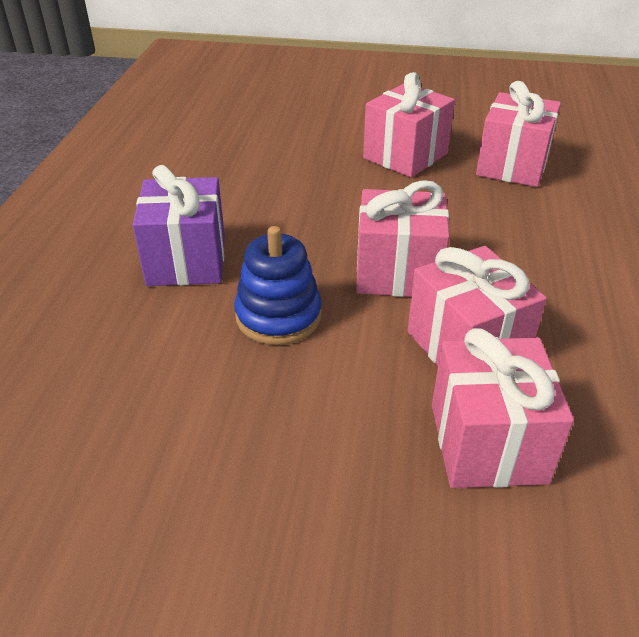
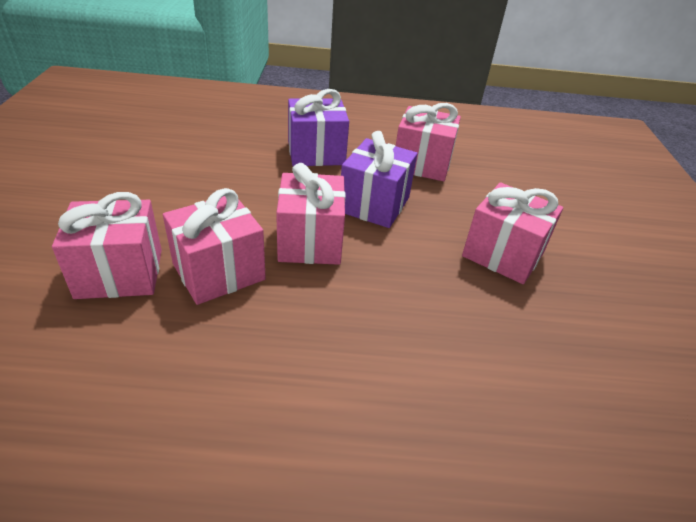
camera: 80 degrees right, 0 degrees up
blue stacking toy [234,226,322,345] -> none
pink gift [476,81,561,187] -> pink gift moved to [396,103,461,181]
none -> purple gift [341,131,417,228]

